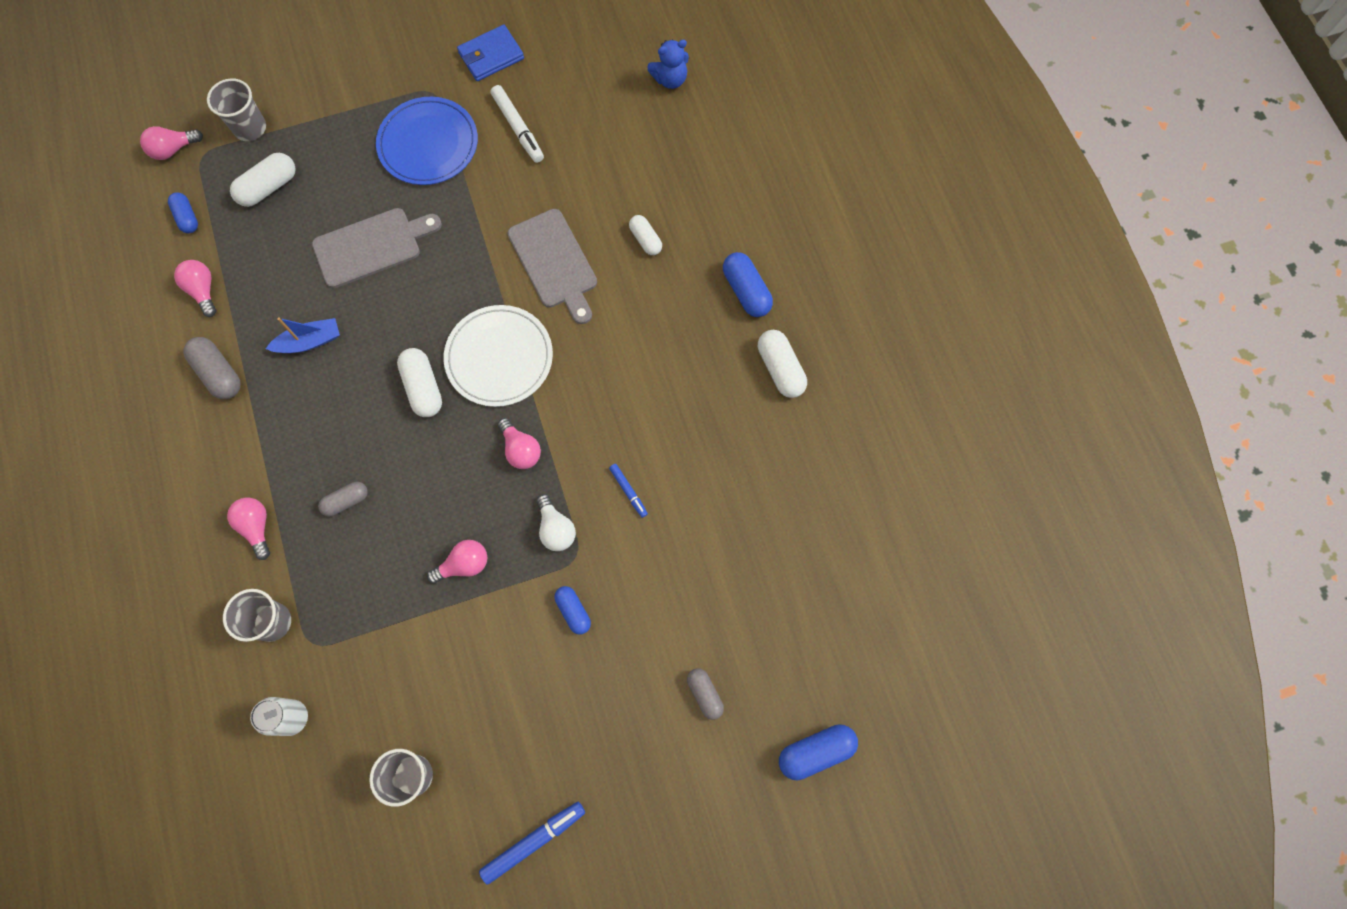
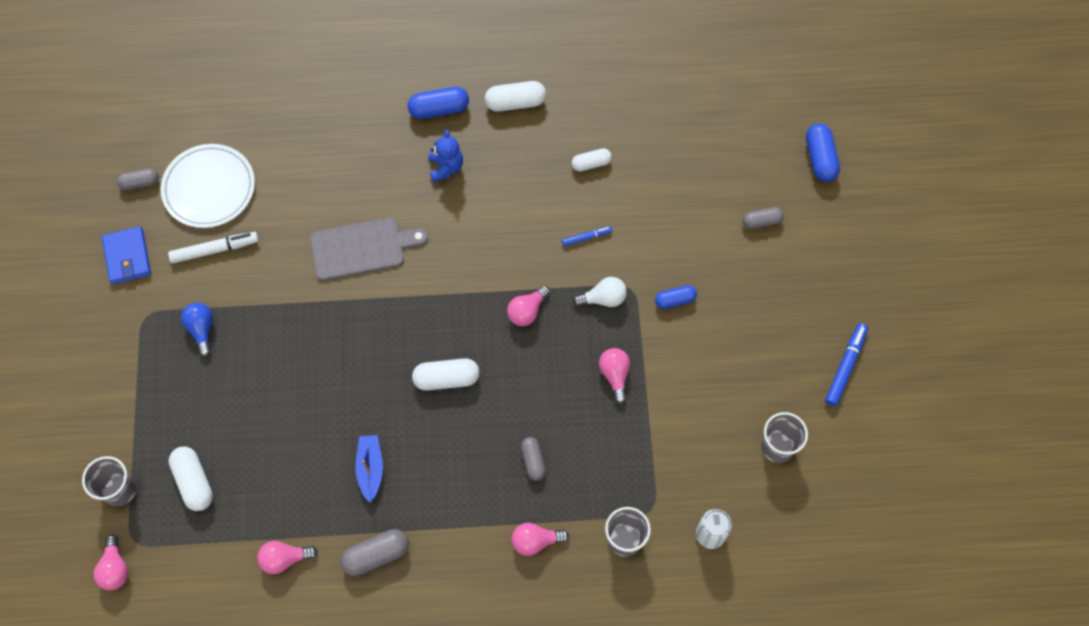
camera: 75 degrees left, 5 degrees down
blue capsule [168,192,198,233] -> none
grey cutting board [312,208,442,288] -> none
blue plate [376,97,478,185] -> blue light bulb [181,302,213,357]
white plate [444,305,553,407] -> white plate moved to [161,144,255,228]
blue marker [479,802,585,885] -> blue marker turned 45 degrees clockwise [825,323,868,407]
pink light bulb [498,418,541,469] -> pink light bulb turned 150 degrees clockwise [507,285,550,326]
white capsule [629,215,662,255] -> white capsule moved to [572,148,612,172]
blue teddy bear [648,40,689,89] -> blue teddy bear moved to [429,130,463,183]
none -> grey capsule [117,168,159,190]

